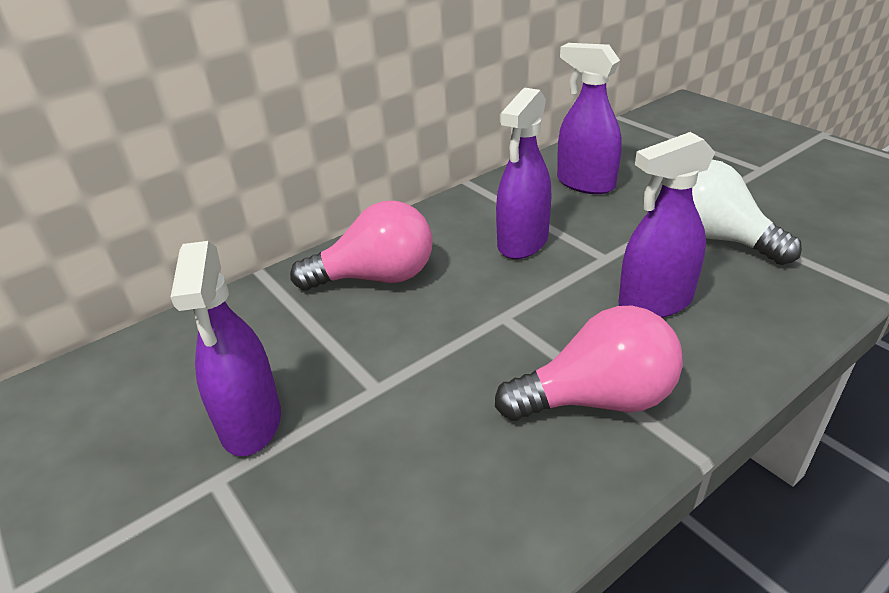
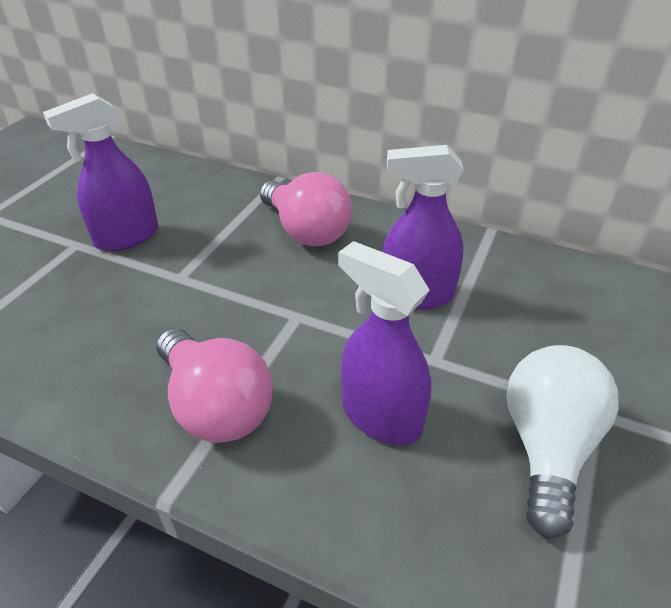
camera: 60 degrees right, 5 degrees up
purple spray bottle [557,43,622,194] -> none

